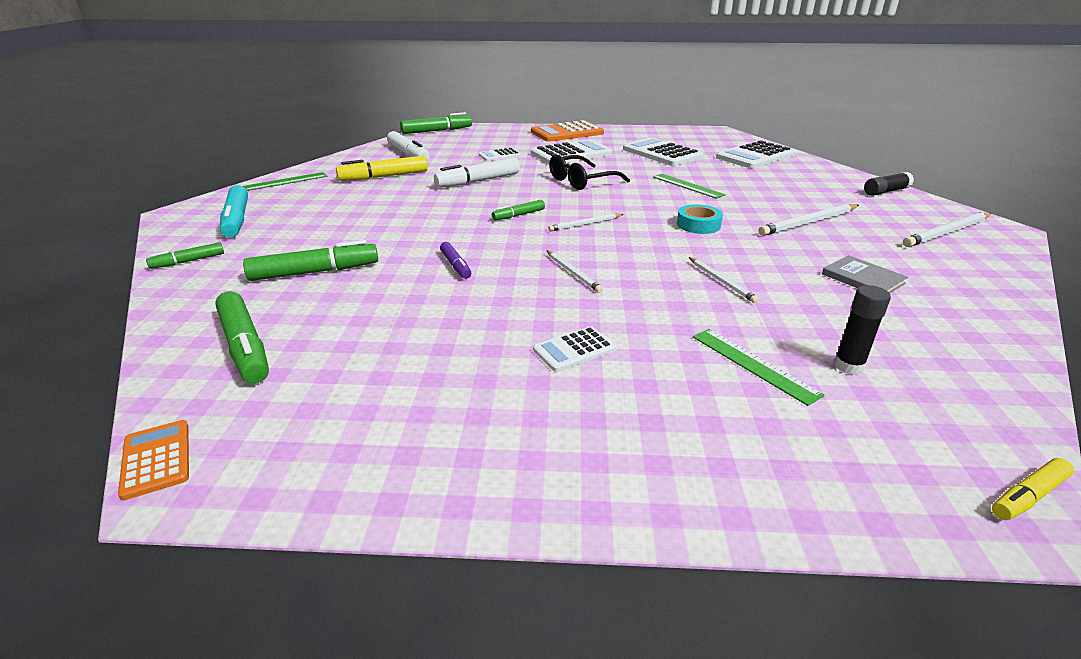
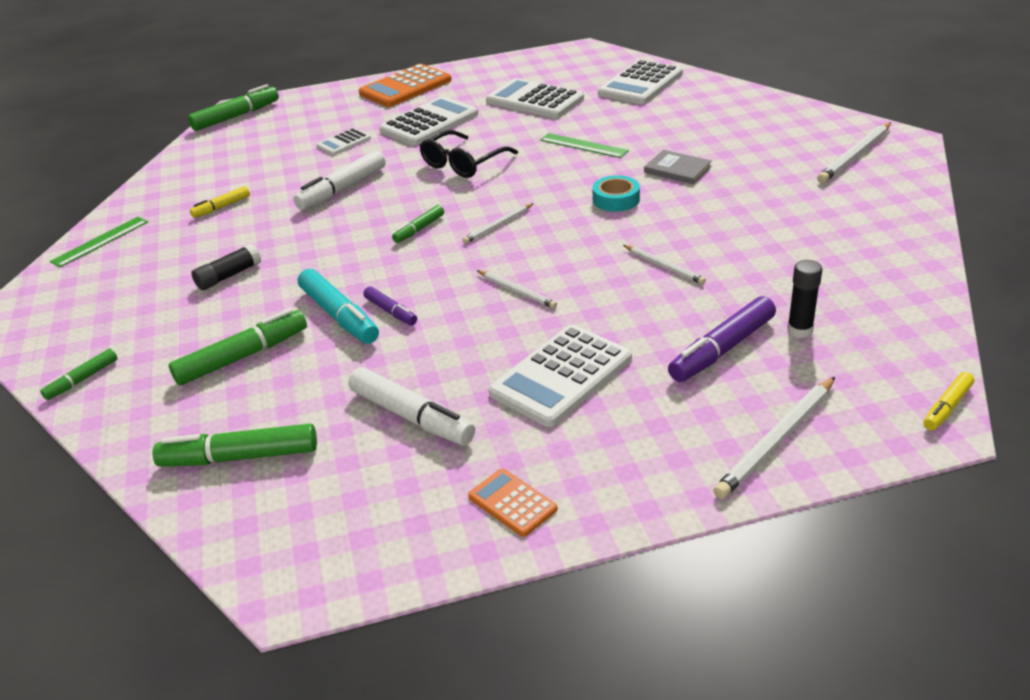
camera: 15 degrees left, 5 degrees up
orange calculator [118,420,189,500] -> orange calculator moved to [468,469,557,537]
green marker [215,291,269,383] -> green marker turned 135 degrees clockwise [153,424,317,467]
turquoise marker [220,185,248,237] -> turquoise marker moved to [298,269,379,344]
yellow marker [336,156,428,181] -> yellow marker [190,186,250,218], size x0.56
white marker [387,131,430,161] -> white marker moved to [348,367,475,445]
white calculator [533,326,616,372] -> white calculator [489,324,632,427], size x1.90
green ruler [693,329,824,406] -> purple marker [668,296,776,382]
white pencil [758,204,859,236] -> white pencil moved to [713,377,835,499]
grey book [822,255,908,293] -> grey book moved to [644,150,712,184]
black glue stick [864,172,914,196] -> black glue stick moved to [191,244,261,290]

